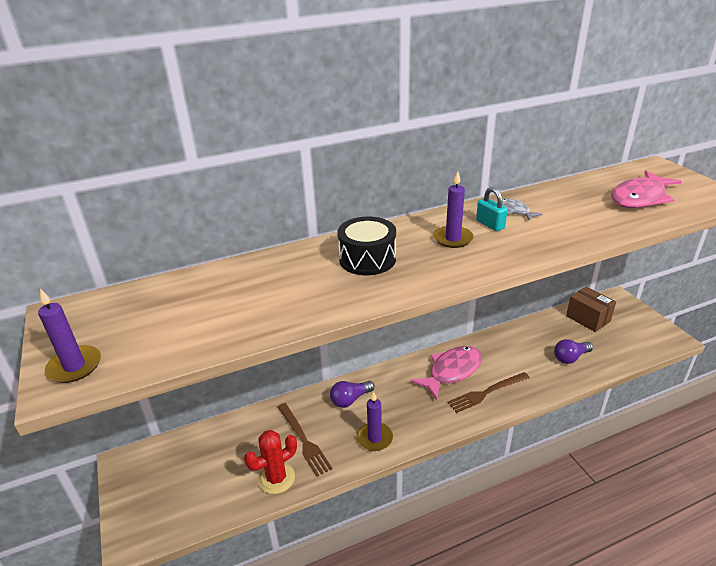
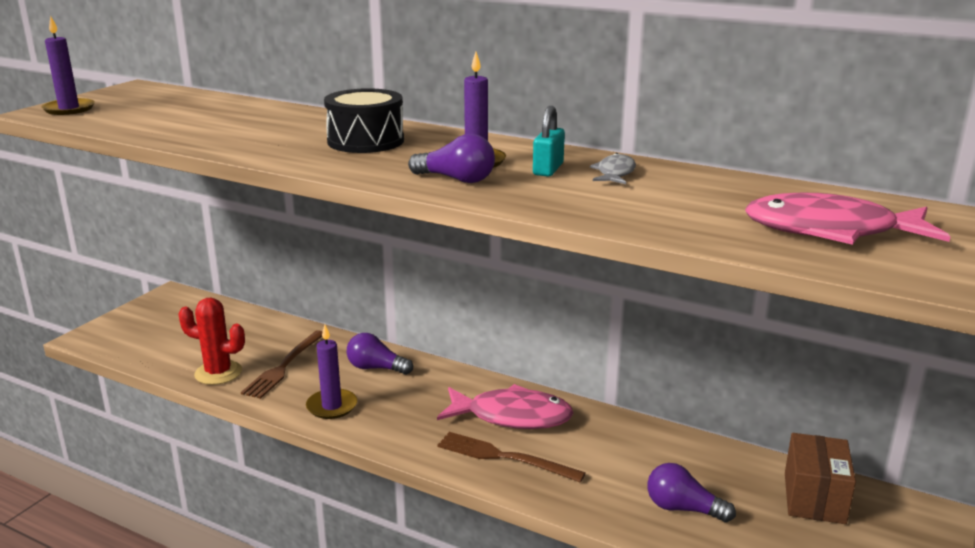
camera: 50 degrees right, 10 degrees down
none -> purple light bulb [408,134,495,183]

